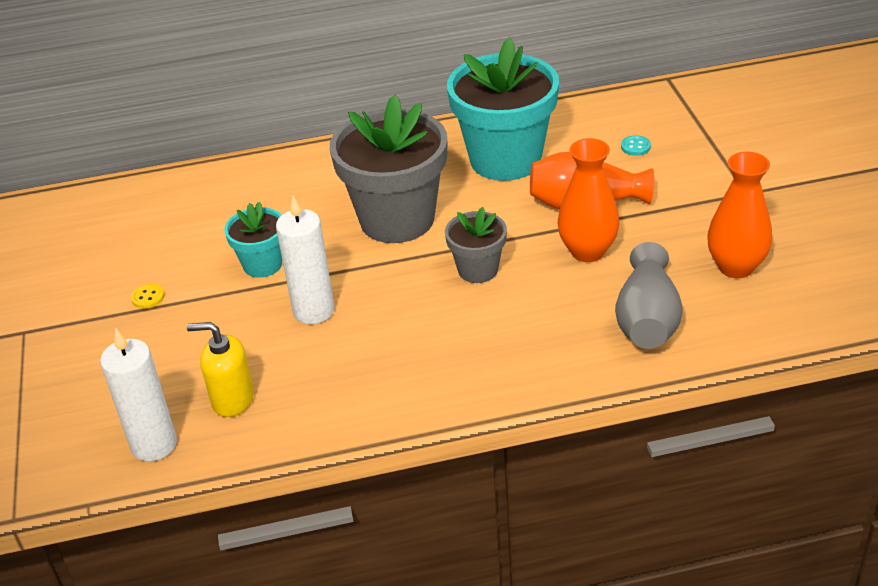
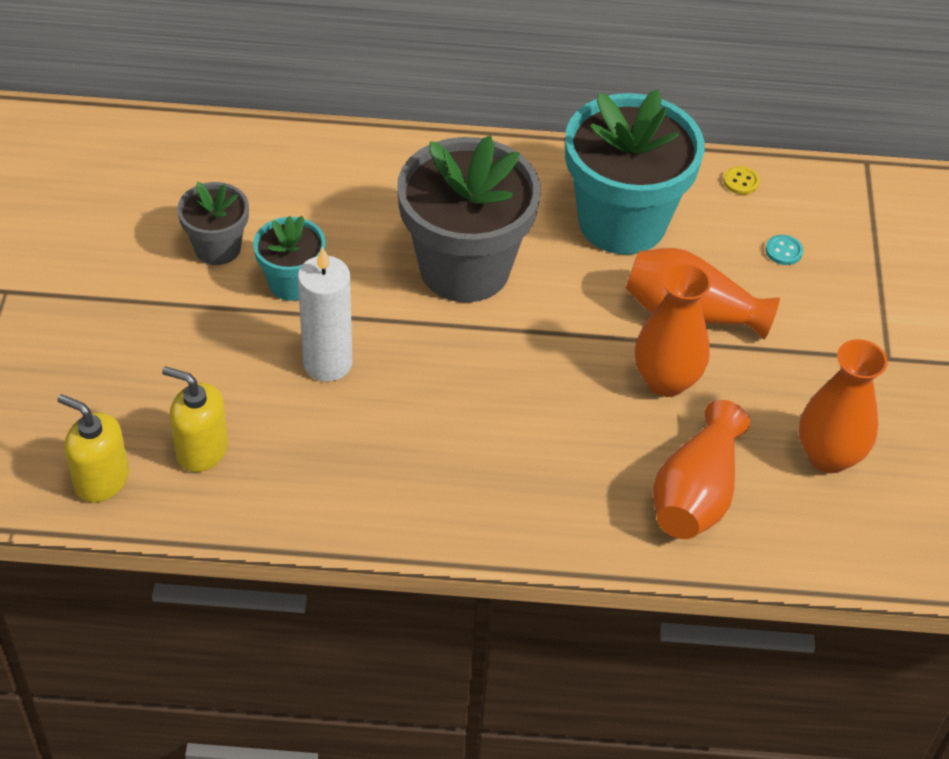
camera: 10 degrees right, 10 degrees up
white candle [100,328,177,462] -> yellow soap dispenser [57,394,129,503]
yellow button [131,284,165,309] -> yellow button moved to [723,166,760,195]
grey flower pot [445,207,507,283] -> grey flower pot moved to [177,182,249,265]
grey vase [615,242,683,349] -> orange vase [653,400,750,539]

